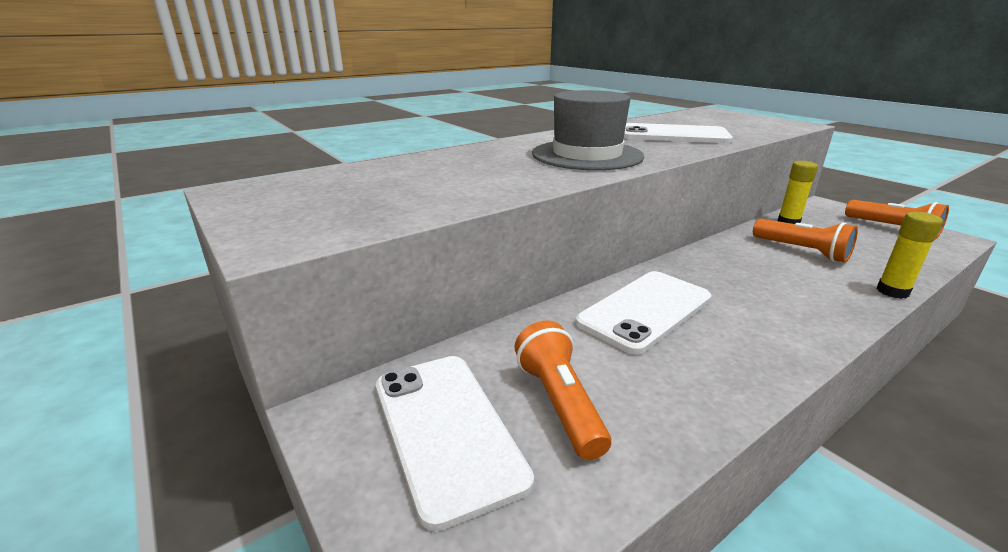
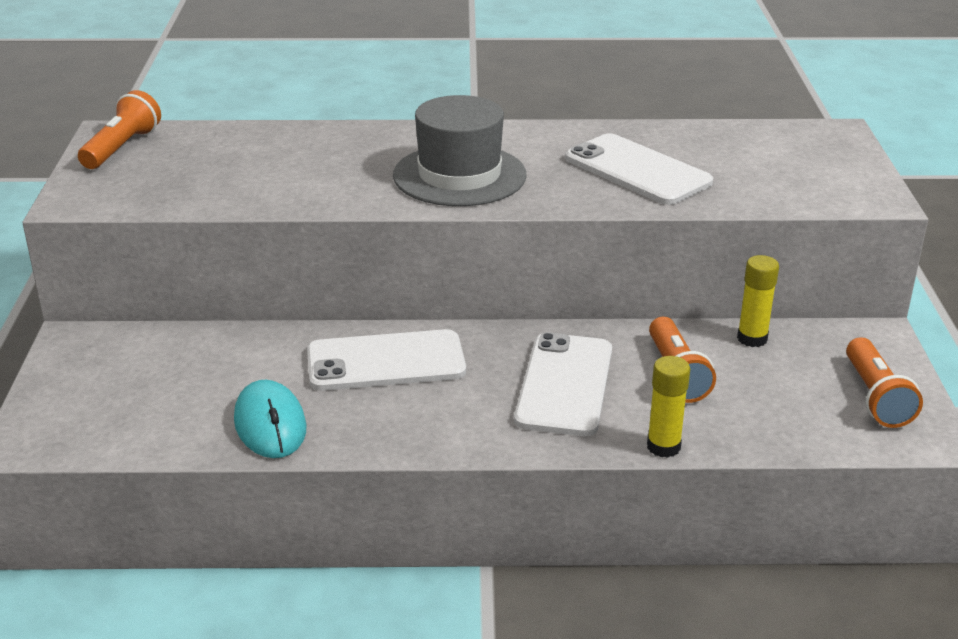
camera: 35 degrees right, 5 degrees up
white phone [376,356,534,531] -> white phone moved to [514,332,612,436]
orange flashlight [514,320,611,460] -> orange flashlight moved to [78,90,161,169]
none -> turquoise mouse [234,380,306,458]

